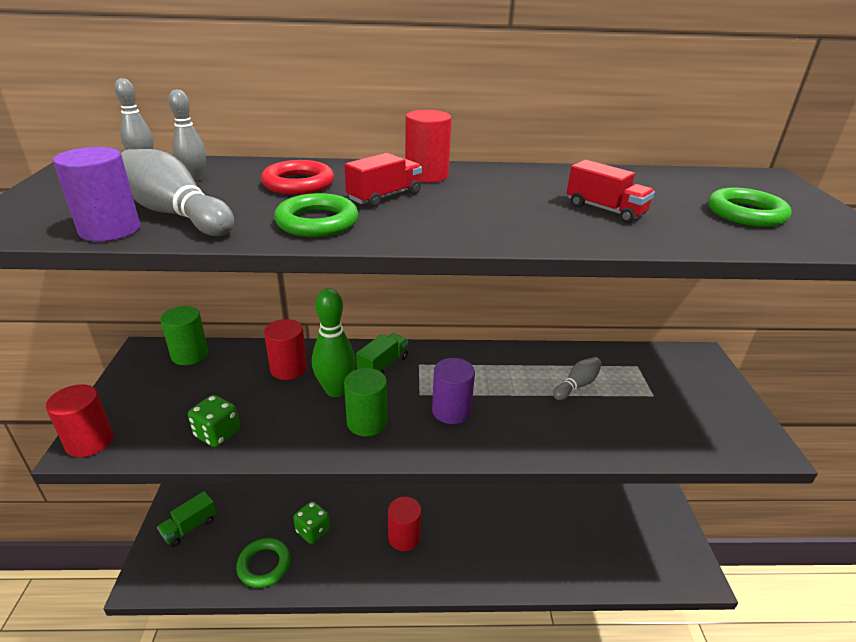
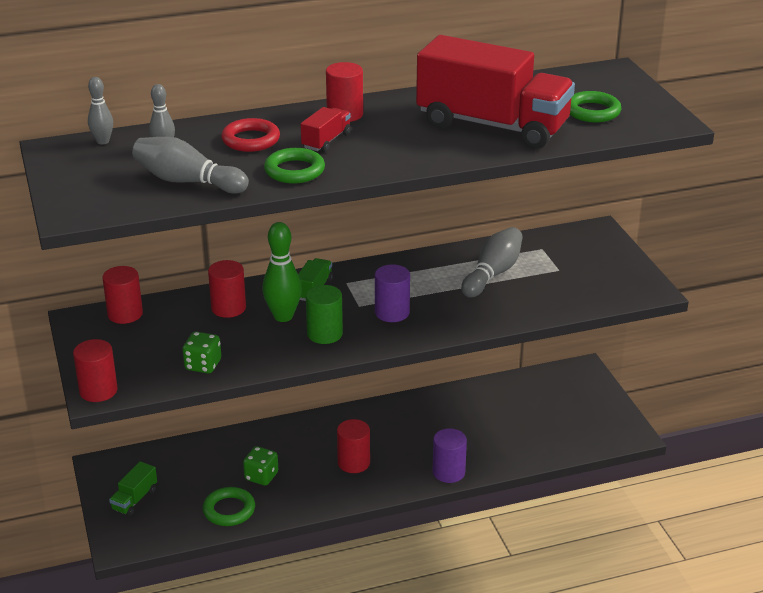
camera: 15 degrees left, 0 degrees up
purple cylinder [53,147,140,241] -> purple cylinder moved to [433,428,467,483]
green cylinder [160,306,208,365] -> red cylinder [102,266,143,324]
grey bowling pin [553,357,602,400] -> grey bowling pin [461,227,523,298], size x1.67
red truck [567,160,655,223] -> red truck [416,35,575,148], size x2.49

